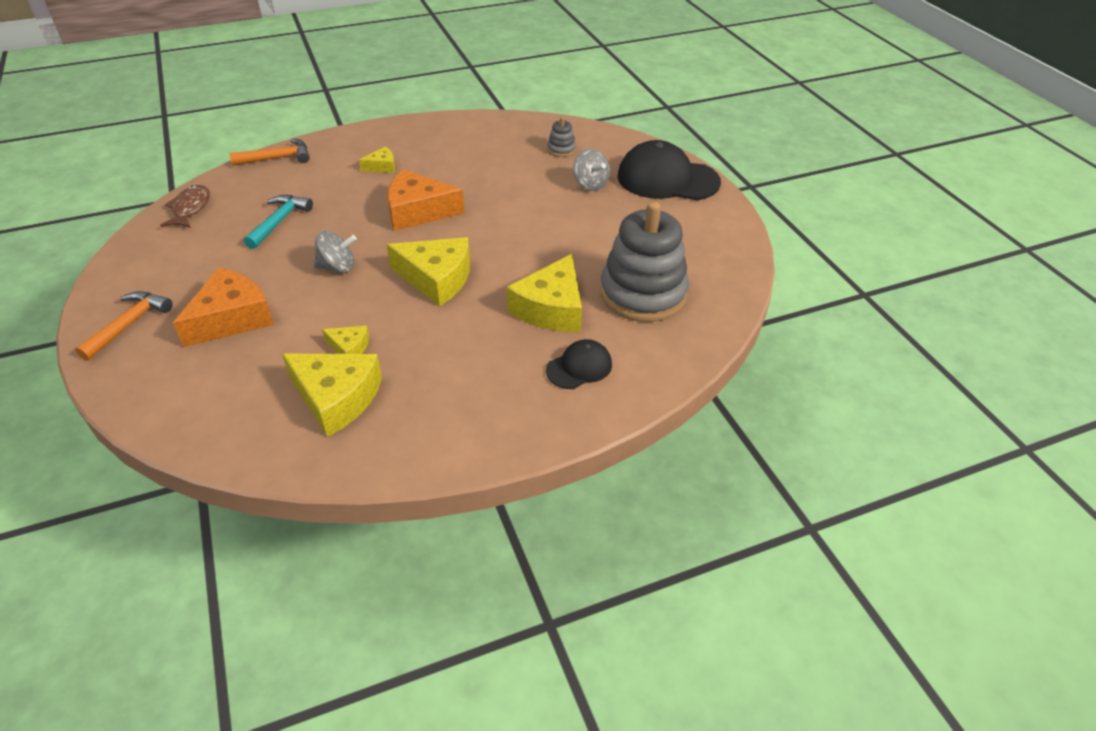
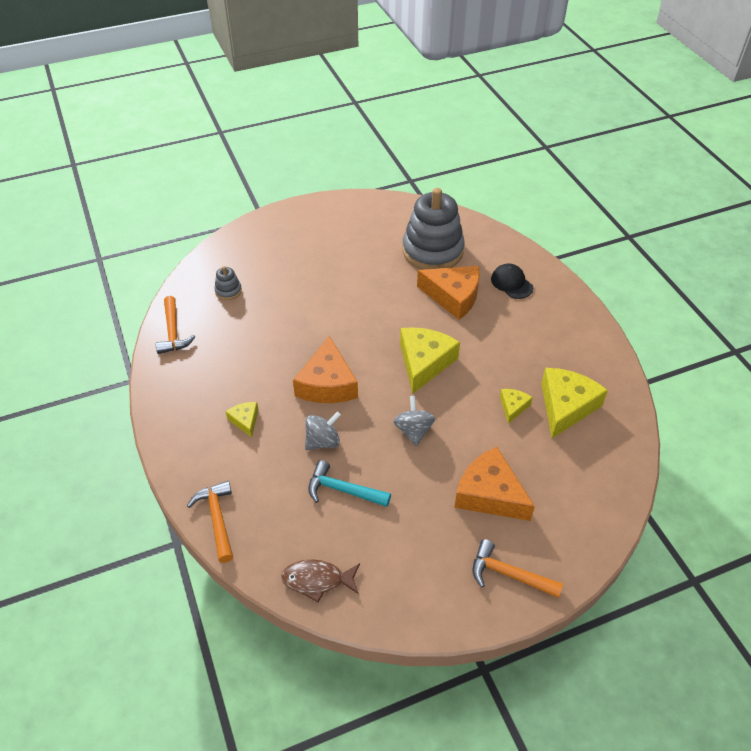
camera: 90 degrees left, 5 degrees up
yellow cheese [507,254,582,332] -> orange cheese [417,266,480,320]
grey spinning top [573,149,610,191] -> grey spinning top moved to [305,412,341,450]
black cap [617,140,721,200] -> none
none -> orange hammer [156,296,195,354]

